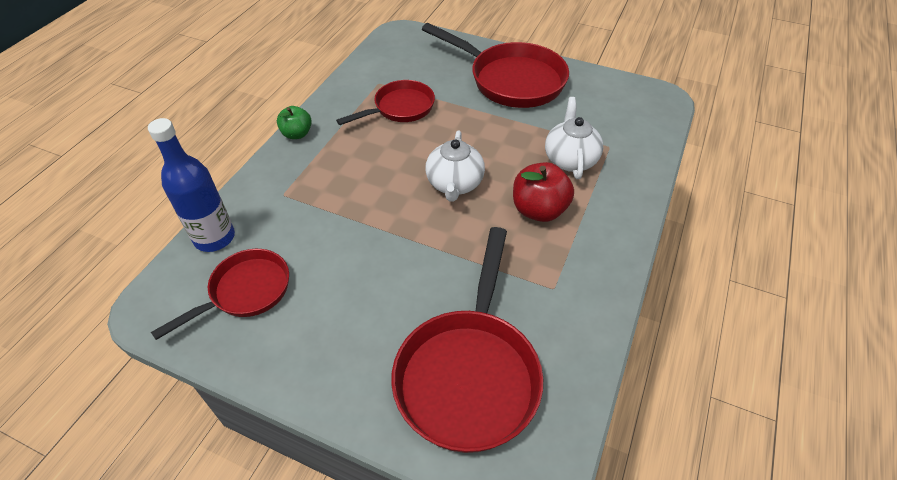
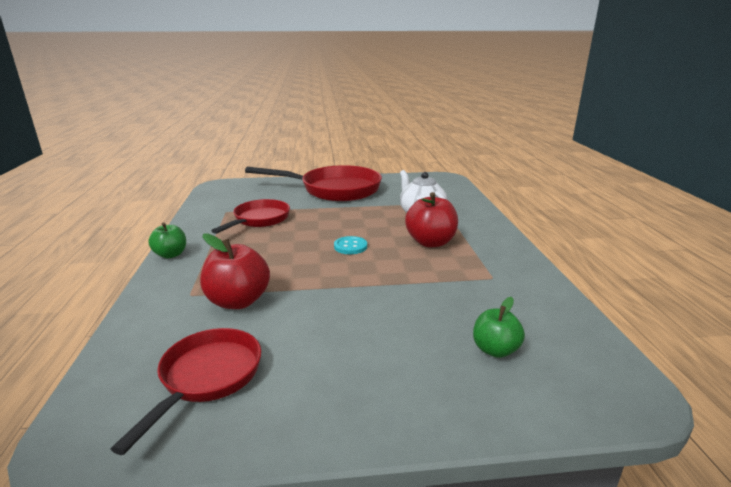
camera: 30 degrees left, 25 degrees down
blue bottle [148,118,235,252] -> none
red pan [391,227,543,453] -> green apple [473,297,525,358]
white teapot [426,130,485,202] -> turquoise button [334,236,367,254]
none -> red apple [200,233,270,309]

